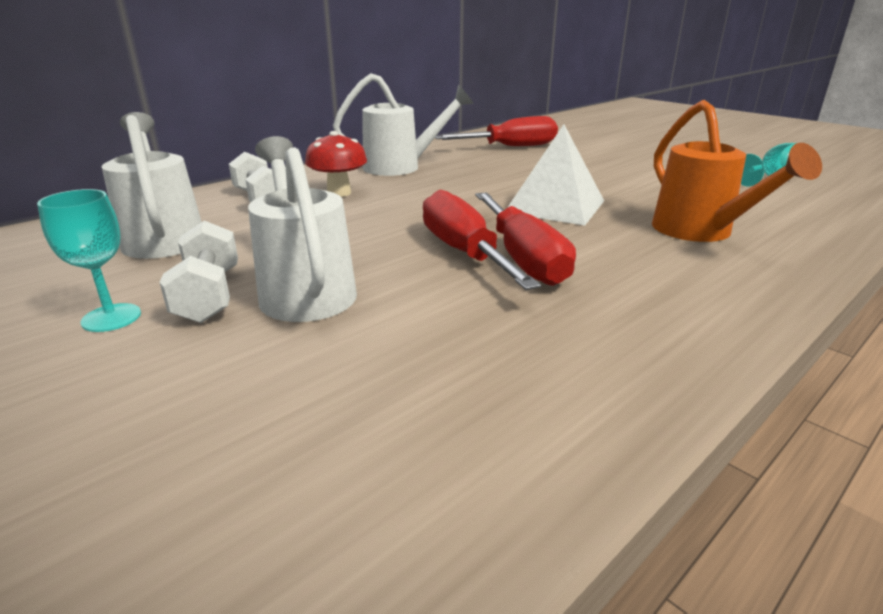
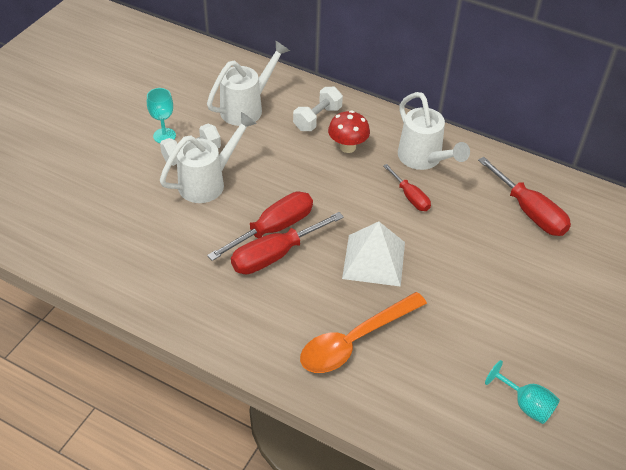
camera: 70 degrees right, 20 degrees up
orange watering can [652,100,822,242] -> orange spoon [300,292,427,373]
none -> red screwdriver [383,164,431,211]

